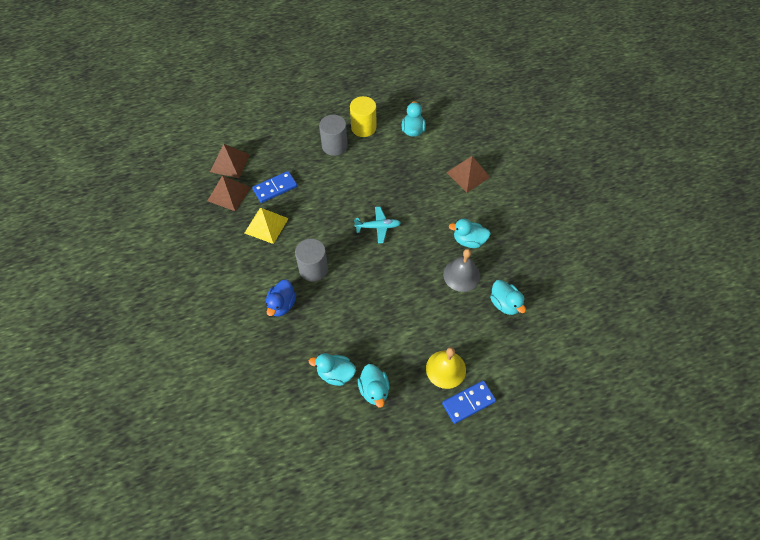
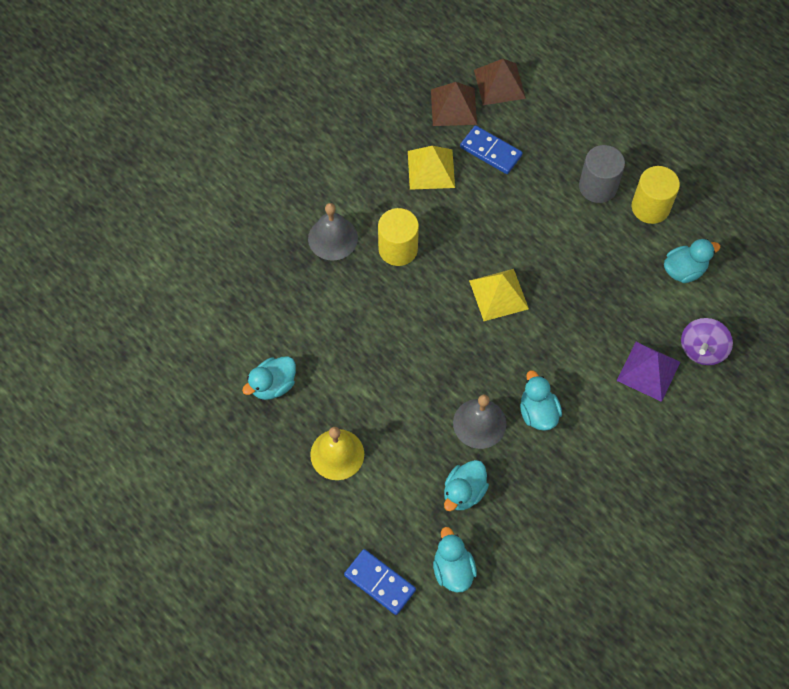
camera: 65 degrees right, 5 degrees up
blue duck [266,280,296,317] -> grey bell [308,203,358,261]
grey cylinder [295,239,328,282] -> yellow cylinder [378,208,419,266]
turquoise duck [309,353,356,386] -> turquoise duck moved to [433,527,477,592]
turquoise plane [354,207,401,243] -> yellow pyramid [469,269,529,321]
blue domino [442,380,496,424] -> blue domino moved to [344,549,416,615]
brown pyramid [446,156,490,192] -> purple pyramid [617,342,680,402]
none -> purple spinning top [681,318,733,365]

